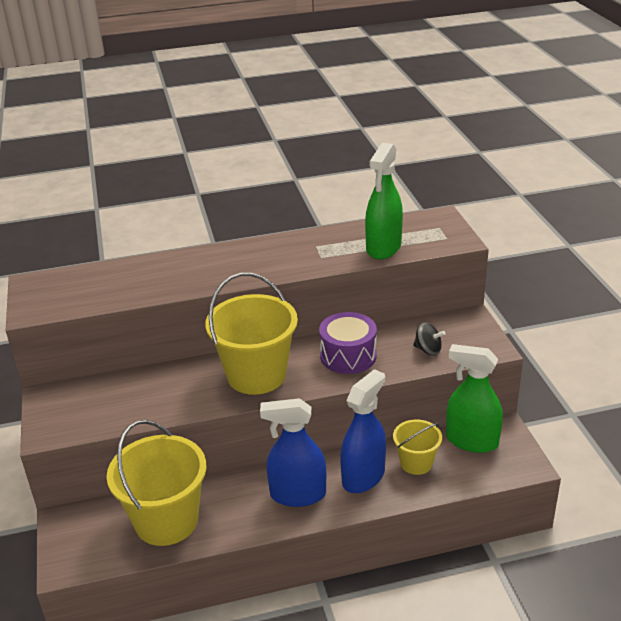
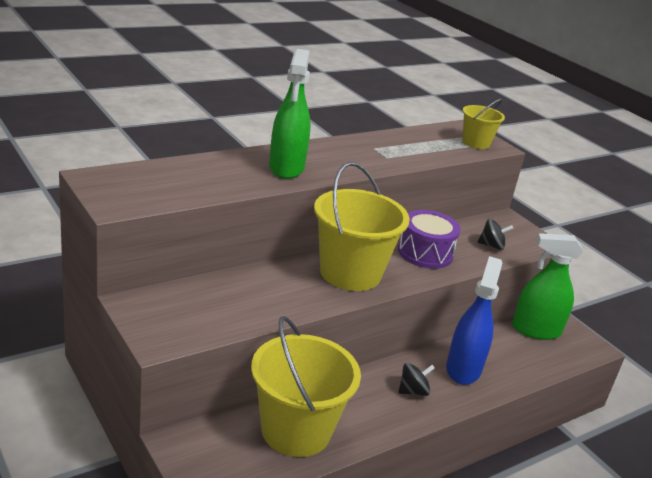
camera: 25 degrees left, 5 degrees down
blue spray bottle [260,398,326,507] -> black spinning top [398,363,435,396]
green spray bottle [365,143,403,259] -> green spray bottle moved to [269,49,311,179]
yellow bucket [393,419,442,475] -> yellow bucket moved to [462,99,505,149]

